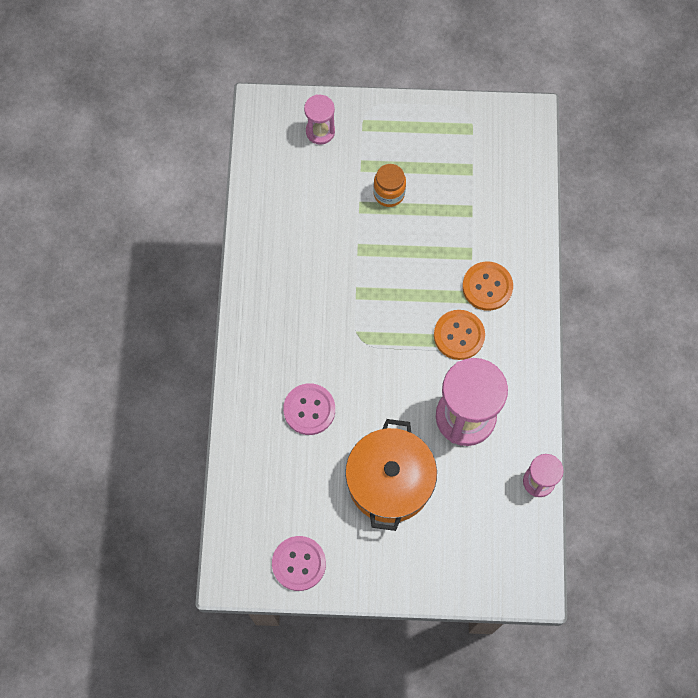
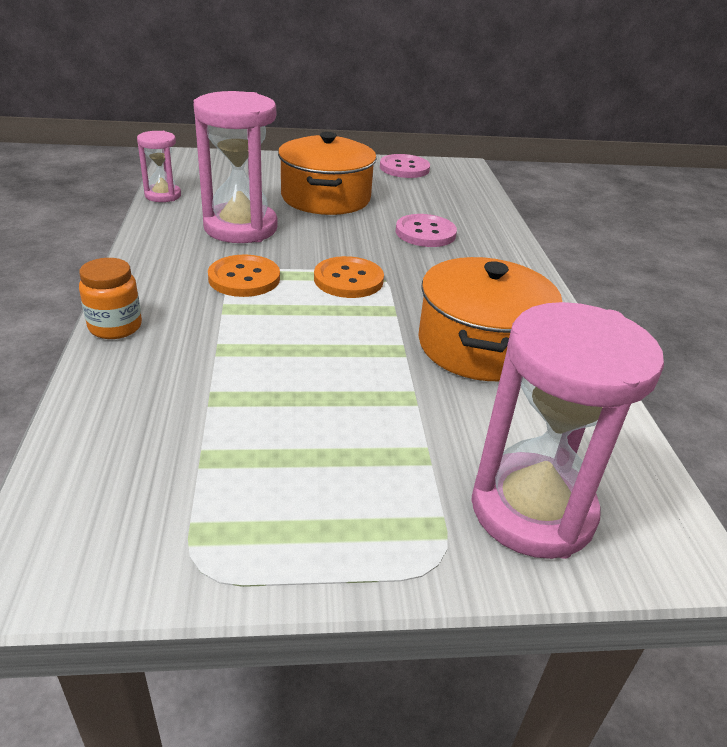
camera: 170 degrees right, 35 degrees down
pink hourglass [304,94,335,145] -> pink hourglass [471,302,664,559], size x1.92
orange jar [373,164,406,207] -> orange jar moved to [79,258,142,339]
orange button [462,261,513,311] -> orange button moved to [314,256,384,298]
none -> orange pot [418,257,562,381]

